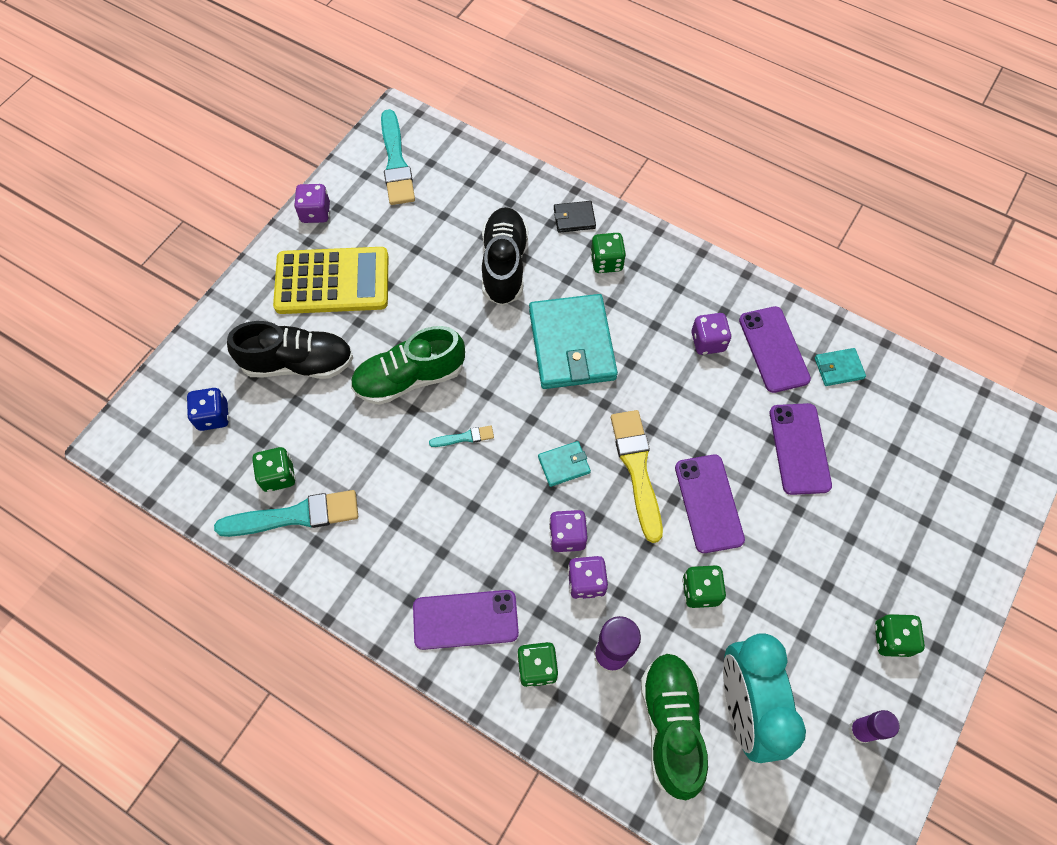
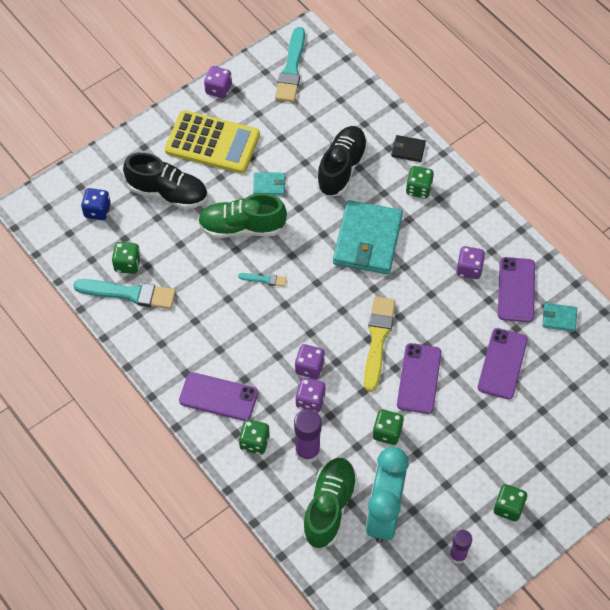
camera: 20 degrees right, 5 degrees down
turquoise wallet [538,441,591,487] -> turquoise wallet moved to [253,173,286,196]

